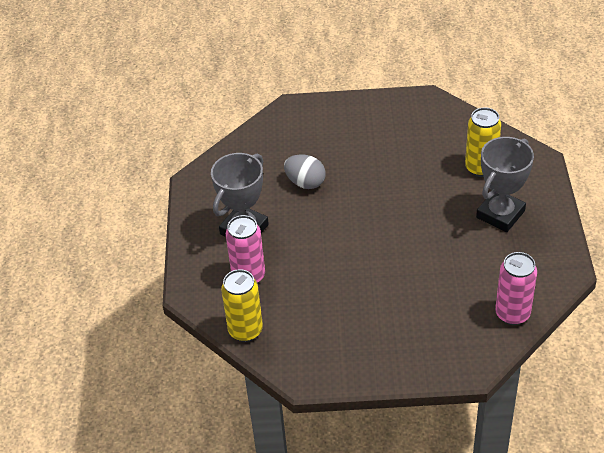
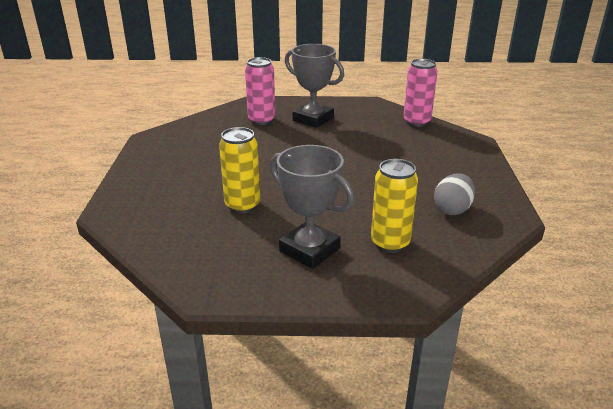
camera: 90 degrees right, 15 degrees down
yellow can [221,269,263,342] -> yellow can moved to [219,127,260,214]
grey egg [284,155,326,189] -> grey egg moved to [434,173,475,215]
pink can [495,252,537,325] -> pink can moved to [403,59,438,127]

